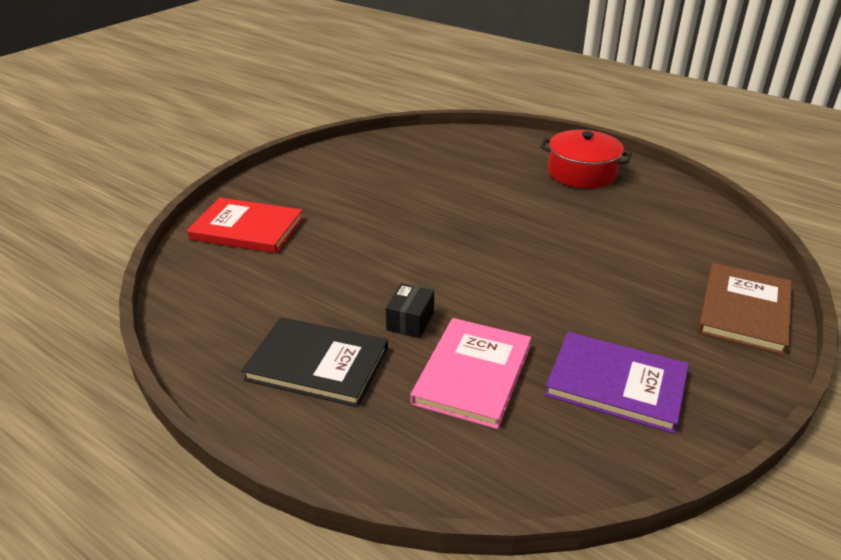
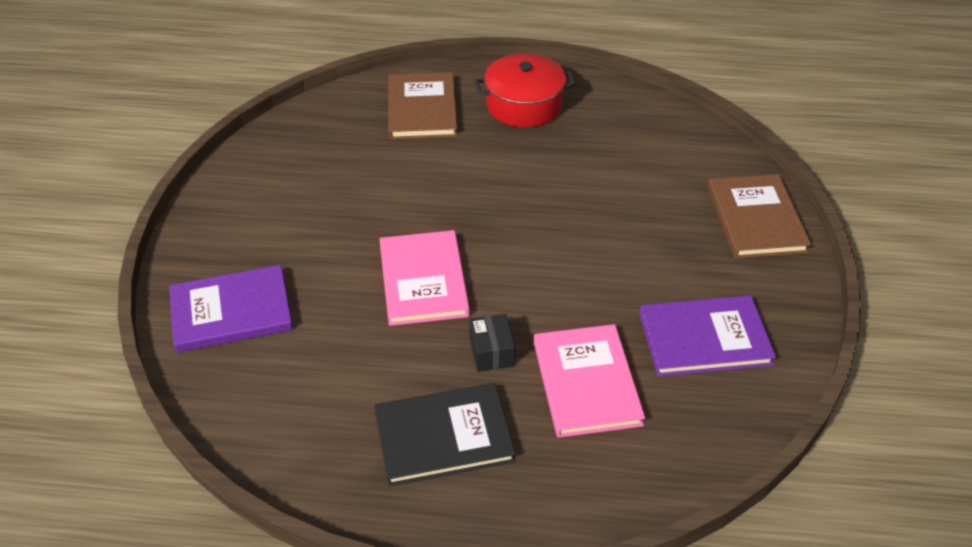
camera: 30 degrees left, 10 degrees up
red book [187,198,304,253] -> purple book [169,265,293,353]
none -> pink book [379,230,470,326]
none -> brown book [389,72,457,139]

